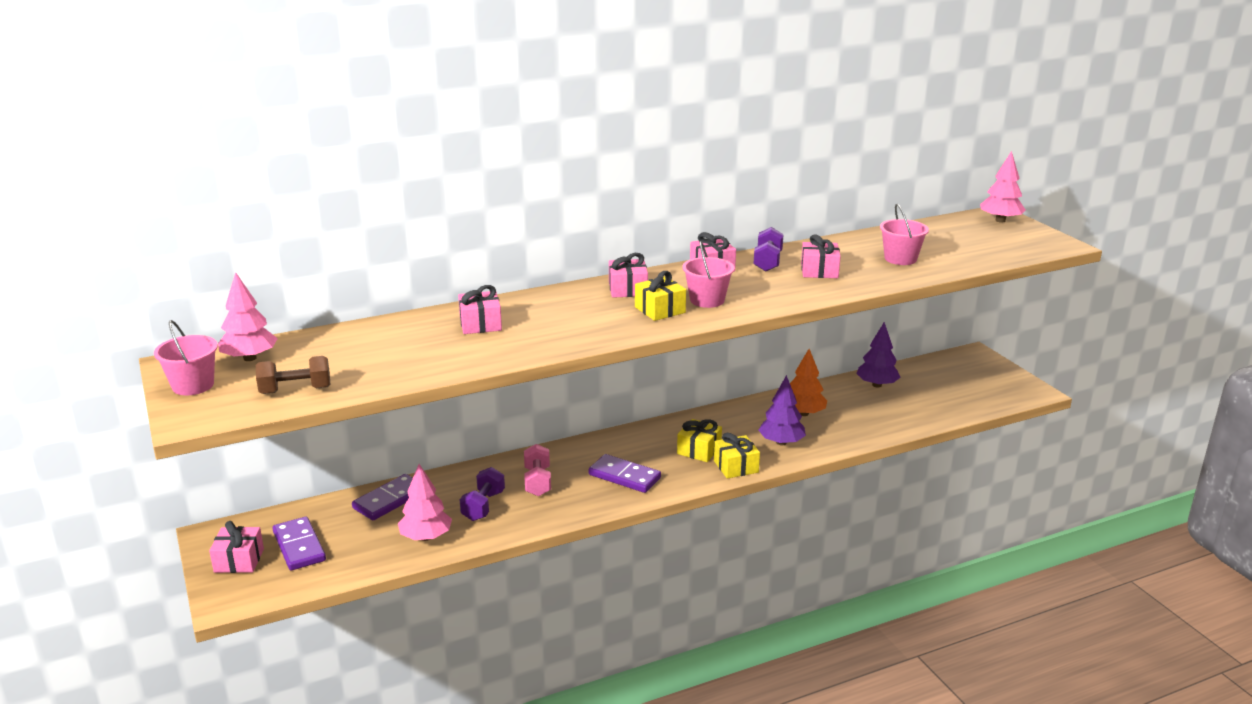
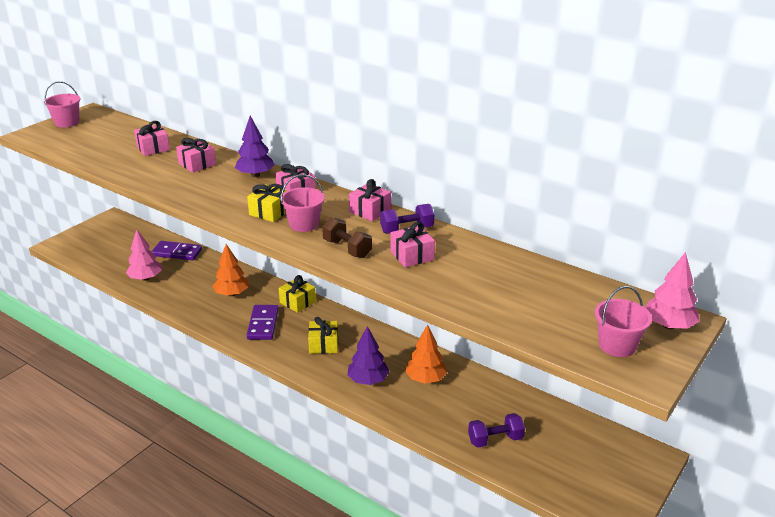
camera: 60 degrees right, 5 degrees up
pink gift [209,521,264,573] -> pink gift moved to [134,121,170,156]
pink tree [218,272,278,361] -> none
brown dumbbell [256,356,330,394] -> brown dumbbell moved to [322,217,372,258]
purple domino [272,517,326,570] -> none
purple dumbbell [460,467,505,521] -> purple dumbbell moved to [468,413,525,448]
pink dumbbell [524,444,551,497] -> orange tree [213,244,249,296]
yellow gift [714,433,760,479] -> yellow gift moved to [279,275,316,313]
purple tree [856,322,901,387] -> purple tree moved to [235,116,275,177]
pink bucket [880,204,929,265] -> pink bucket moved to [595,286,652,357]

